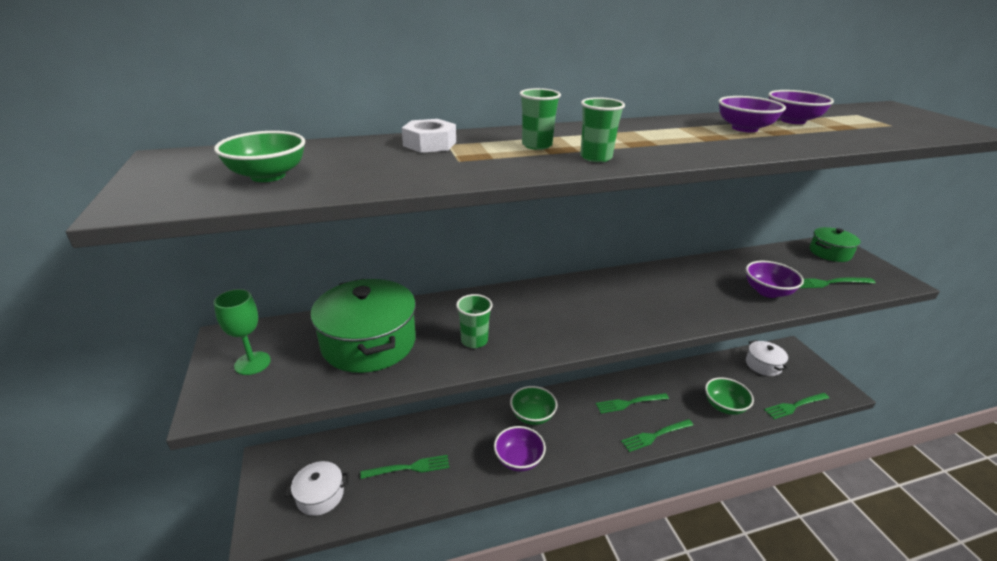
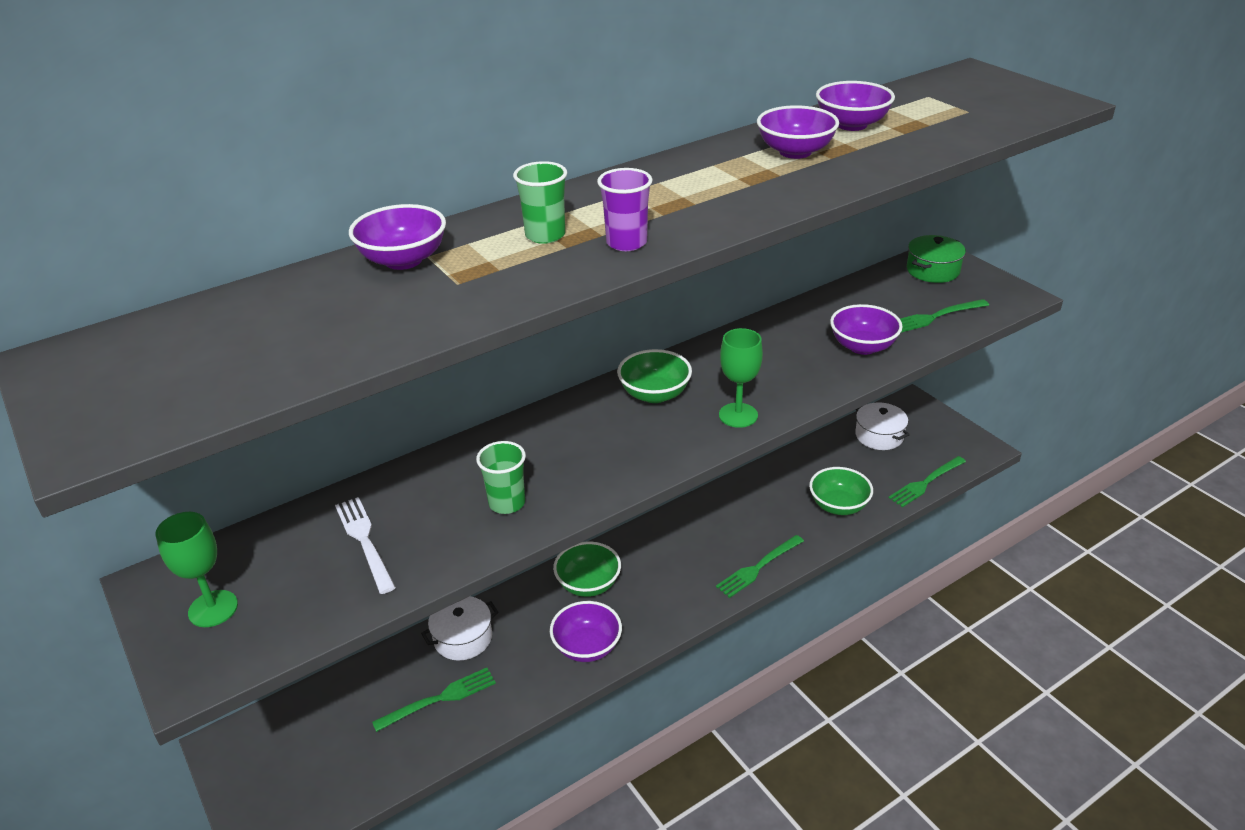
camera: 15 degrees left, 5 degrees up
green bowl [214,131,305,182] -> green bowl moved to [617,349,692,403]
white pot [285,461,349,516] -> white pot moved to [421,596,499,661]
green pot [310,279,416,373] -> white fork [335,497,396,594]
white nut [402,119,456,153] -> purple bowl [349,204,446,270]
green cup [580,97,625,162] -> purple cup [597,168,653,251]
green fork [596,393,669,413] -> none
none -> green goblet [719,328,763,428]

